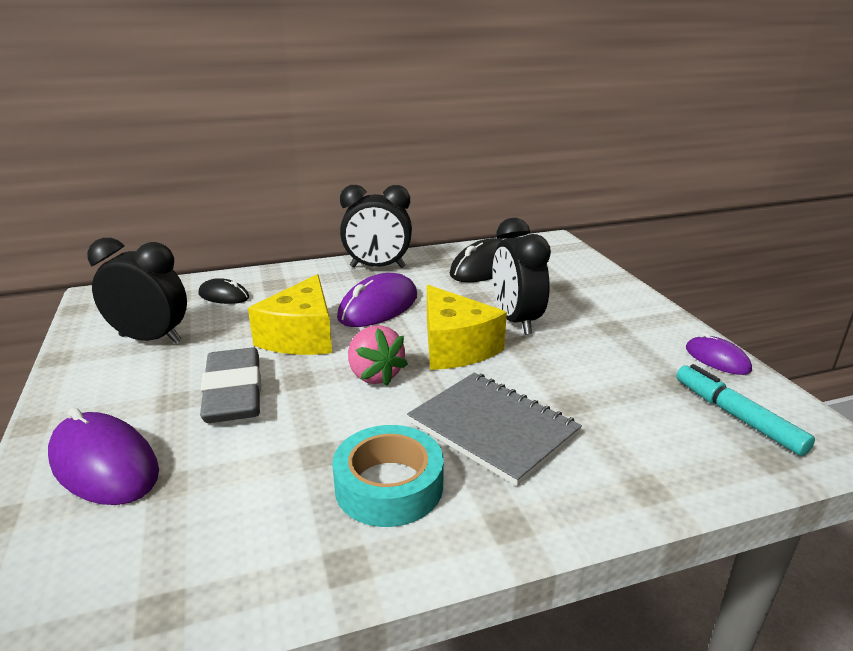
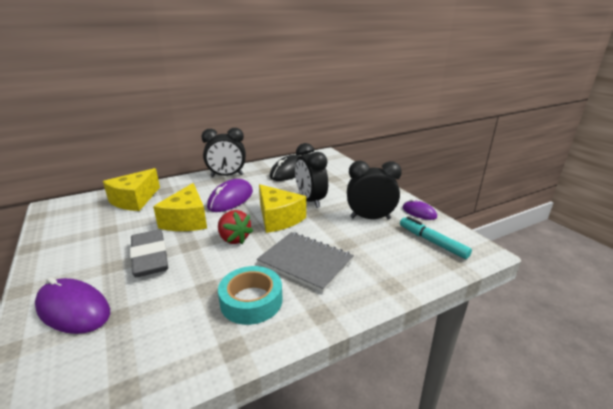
camera: 10 degrees left, 0 degrees up
black clock [87,238,187,344] -> black clock moved to [347,161,402,220]
black mouse [199,278,249,304] -> yellow cheese [103,168,160,211]
pink strawberry [348,325,408,386] -> red strawberry [218,210,253,245]

